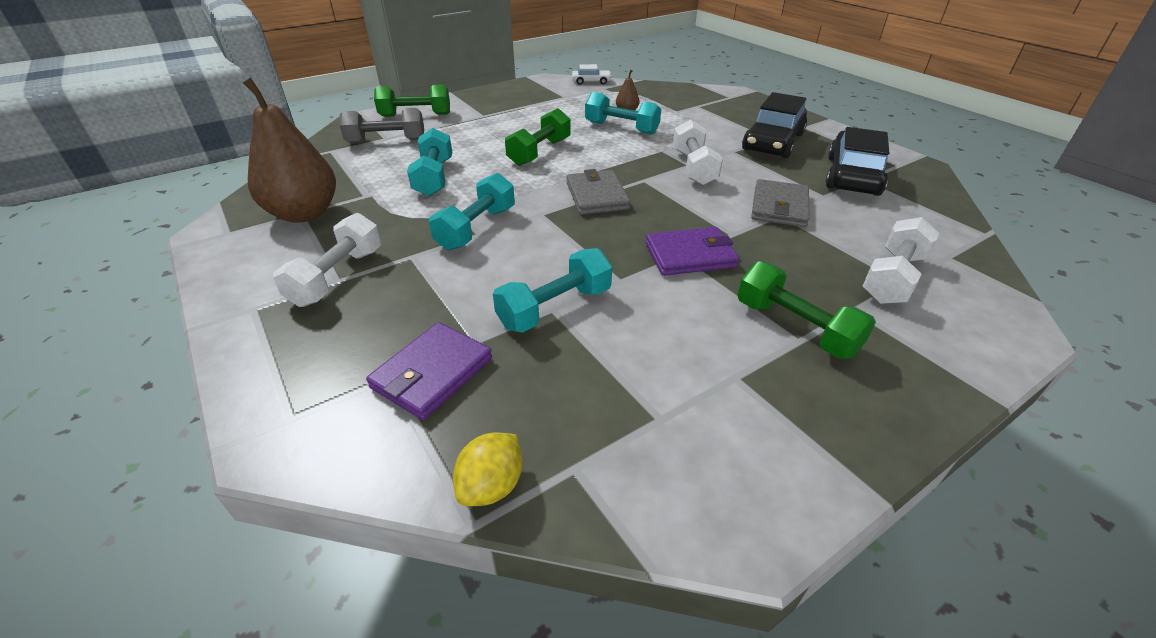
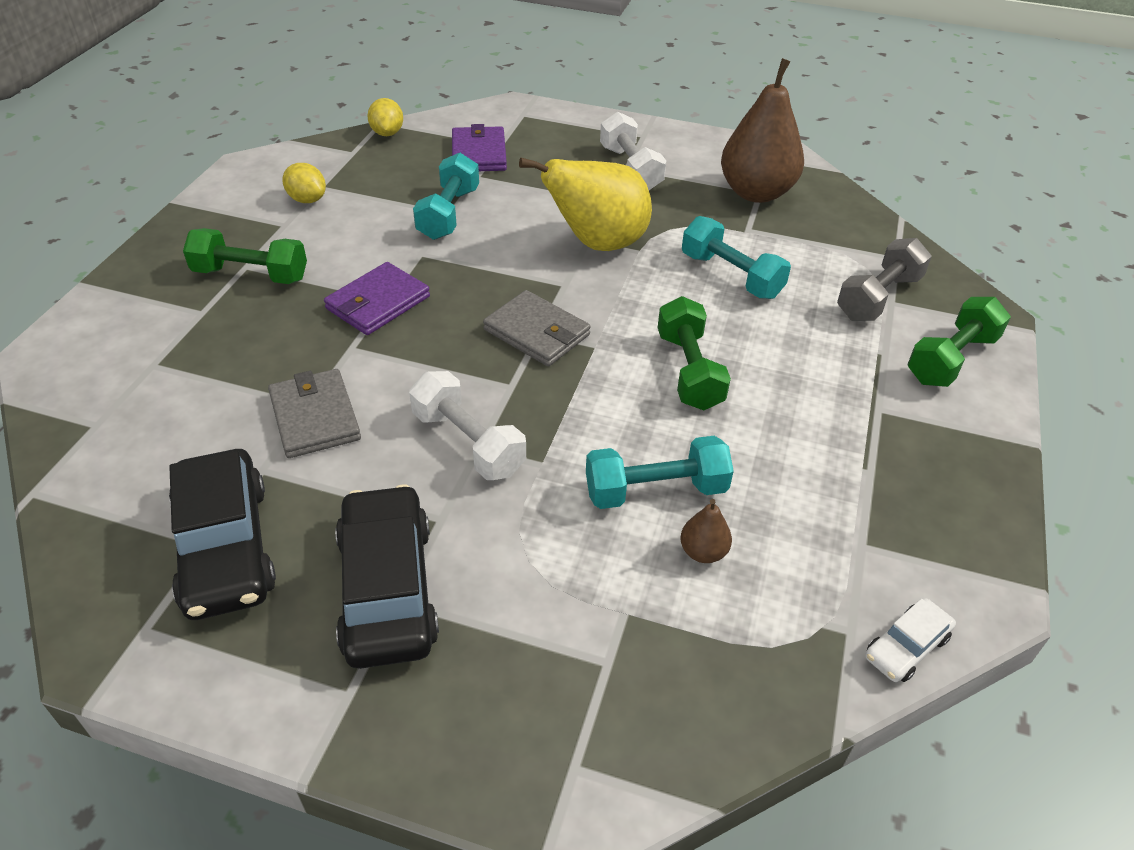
camera: 140 degrees right, 5 degrees up
turquoise dumbbell [429,173,515,251] -> yellow pear [519,158,652,251]
white dumbbell [862,217,940,304] -> none
none -> yellow lemon [282,163,326,203]

